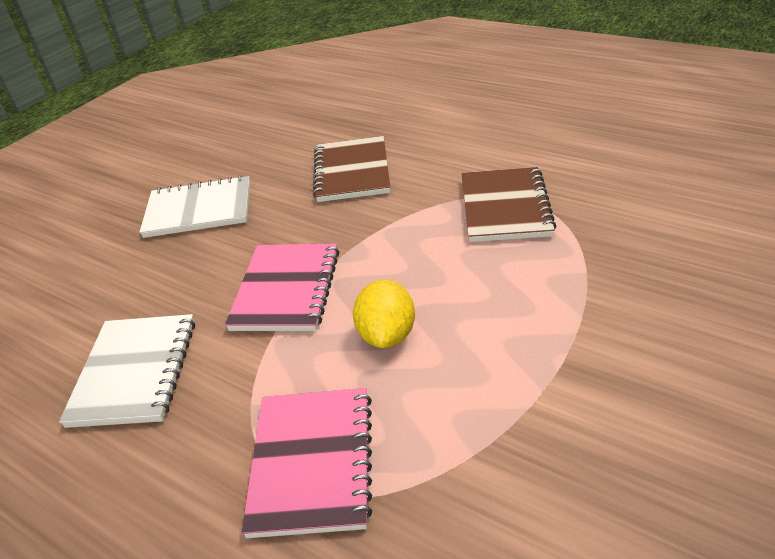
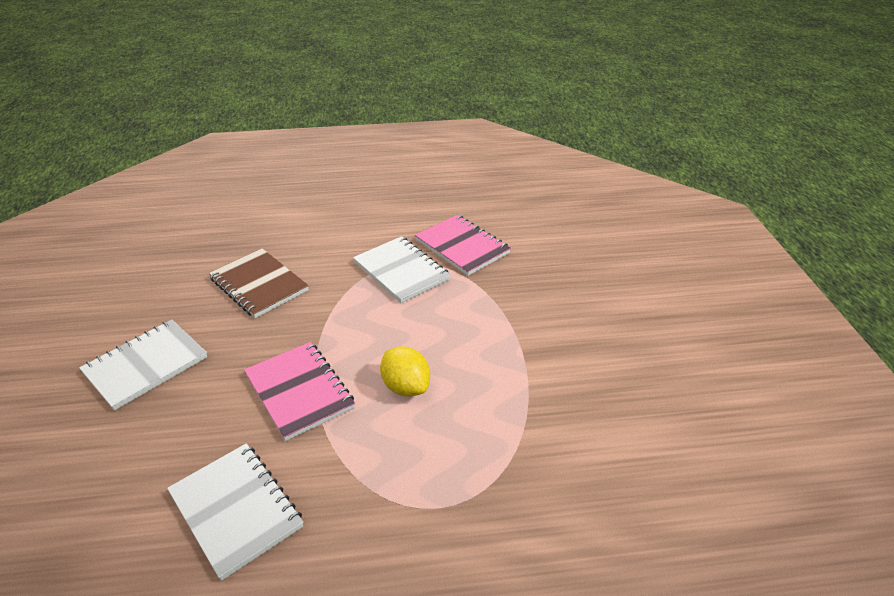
camera: 45 degrees left, 0 degrees up
pink notebook [242,388,372,538] -> pink notebook moved to [415,215,511,276]
brown notebook [462,167,556,242] -> white notebook [353,236,451,303]

